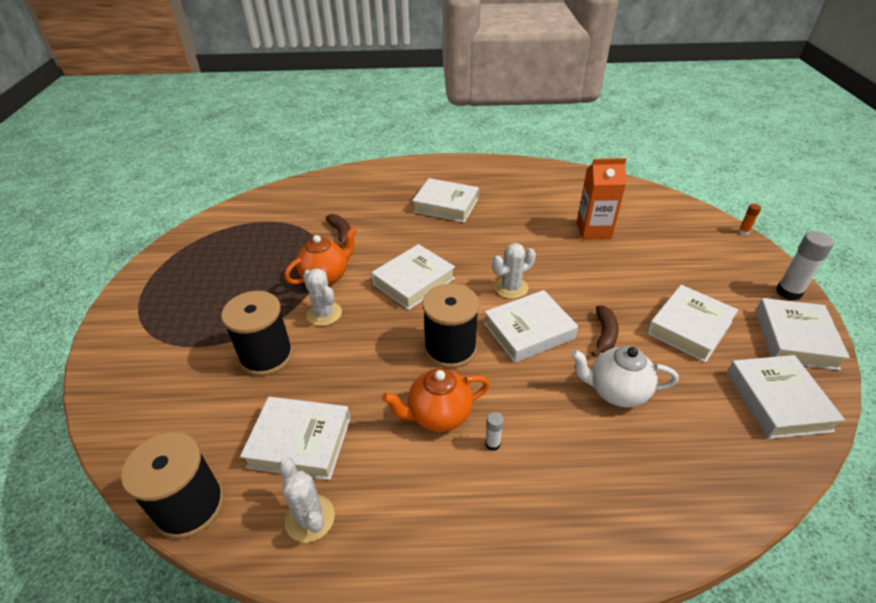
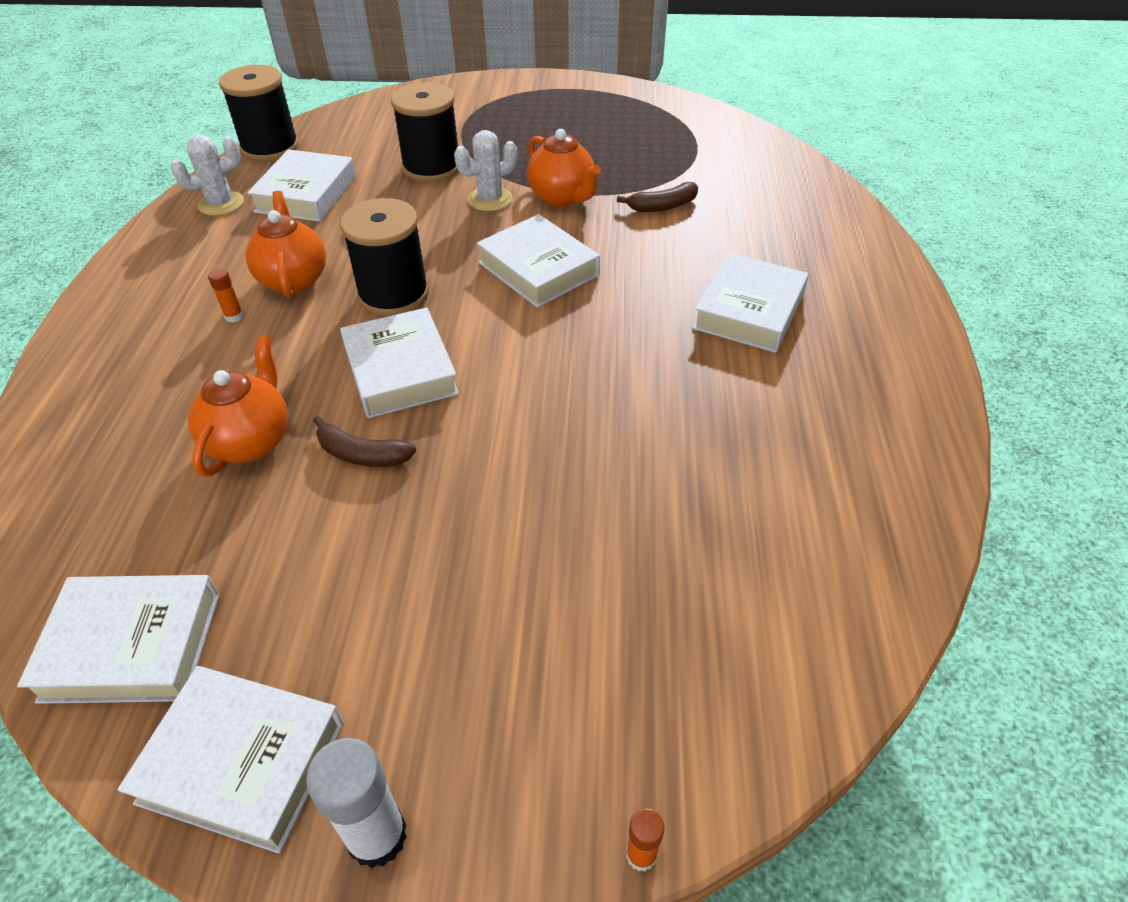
camera: 95 degrees right, 5 degrees up
white glue stick [485,412,504,451] -> orange glue stick [208,268,244,322]
white cactus [492,243,536,299] -> none
white teapot [571,346,679,407] -> orange teapot [188,335,288,477]
orange carton [576,158,626,240] -> none
white book [647,285,738,363] -> none

